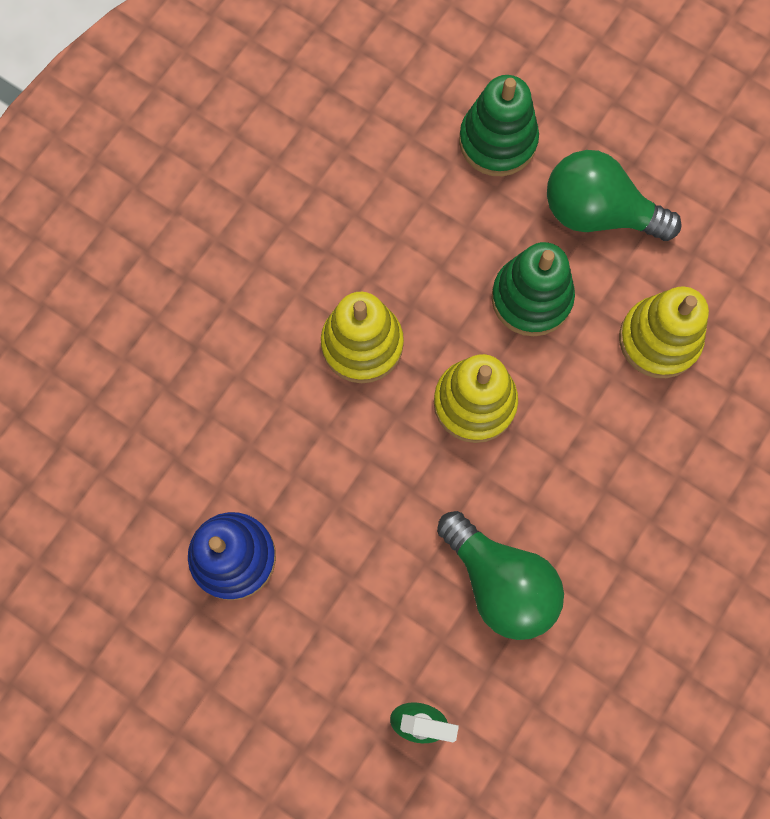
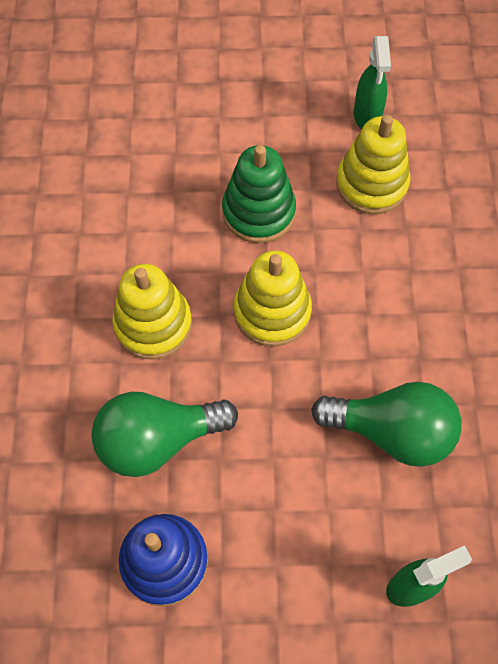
camera: 35 degrees left, 10 degrees down
green stacking toy [459,75,539,176] -> none
green light bulb [547,150,682,241] -> green light bulb moved to [91,392,238,477]
none -> green spray bottle [354,36,391,129]

